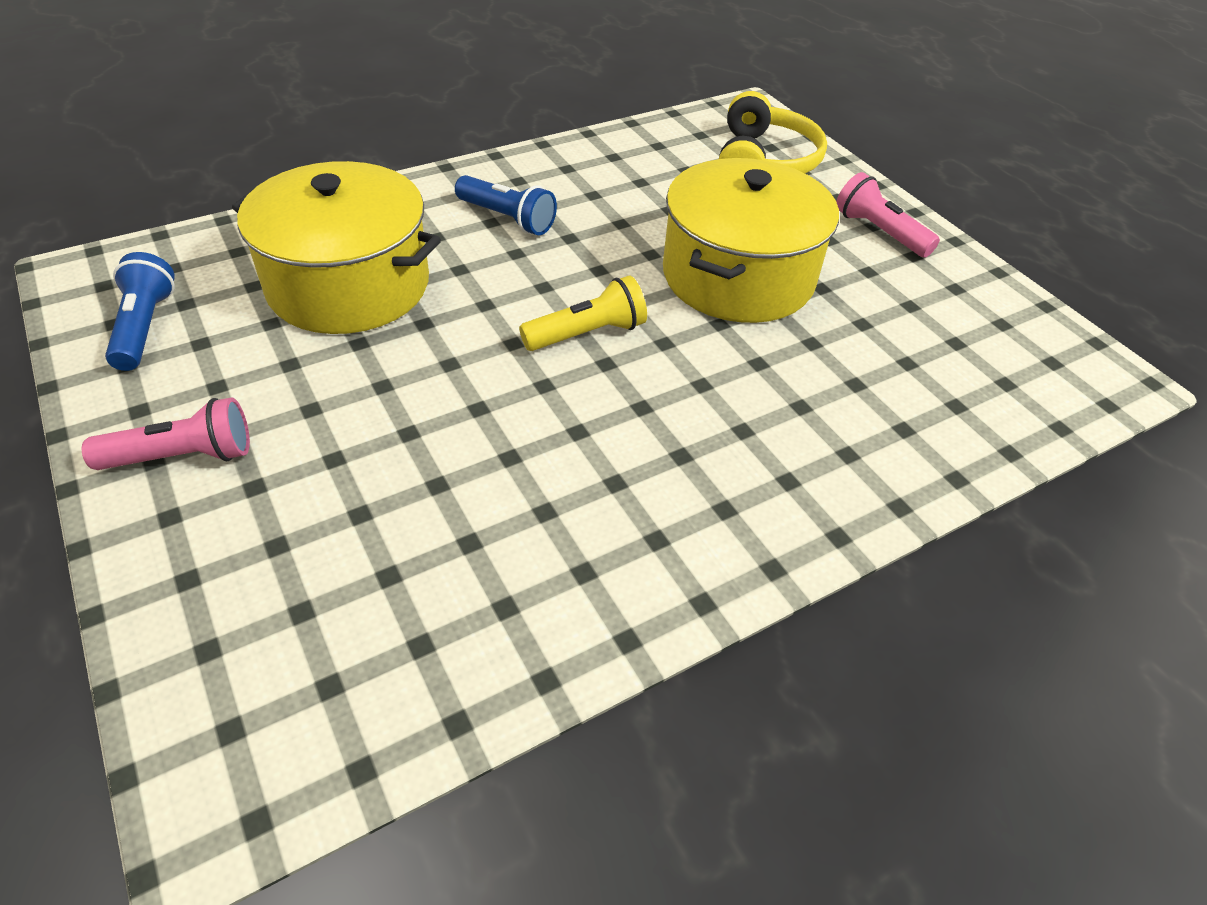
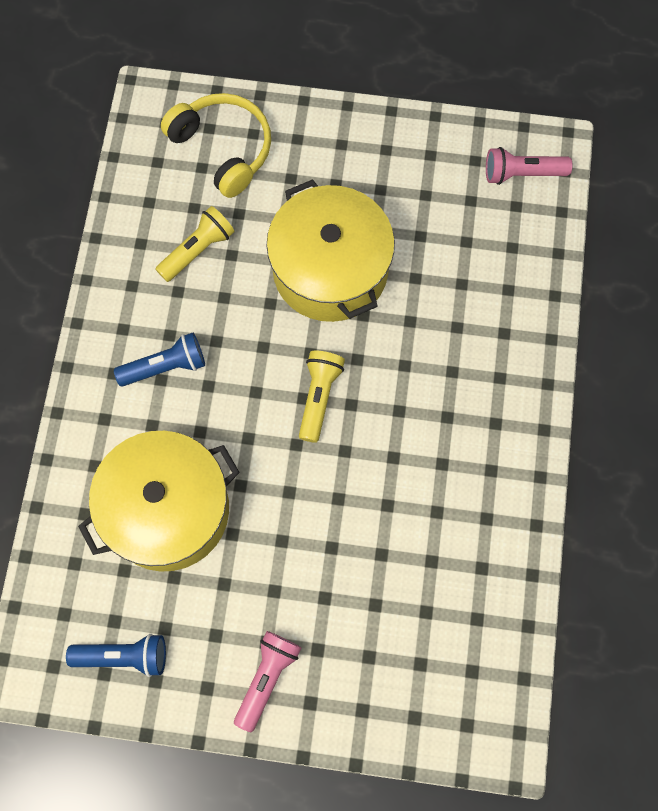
camera: 50 degrees left, 25 degrees up
blue flashlight [105,252,175,371] -> blue flashlight turned 150 degrees clockwise [66,634,166,677]
pink flashlight [836,172,940,257] -> pink flashlight moved to [486,147,573,185]
none -> yellow flashlight [156,206,235,282]

